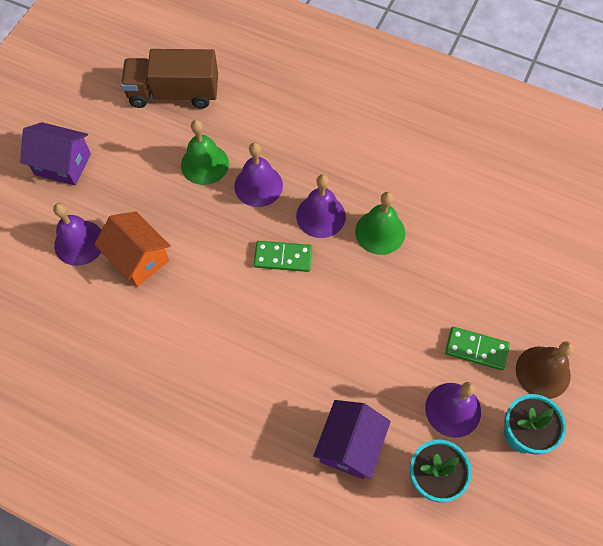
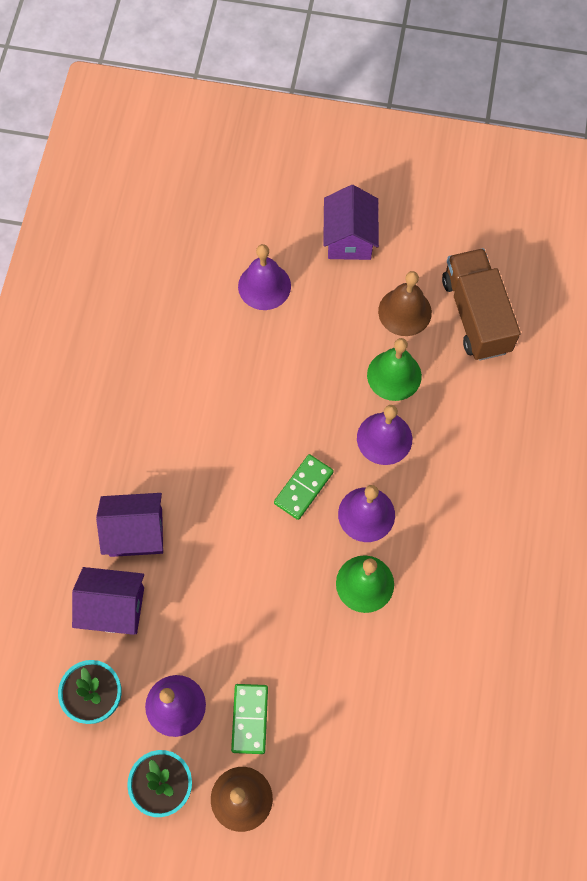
camera: 75 degrees right, 5 degrees up
orange house [94,212,171,287] -> none
green domino [254,241,312,272] -> green domino turned 45 degrees clockwise [274,454,334,520]
none -> purple house [96,493,163,557]
none -> brown bell [378,271,432,336]

